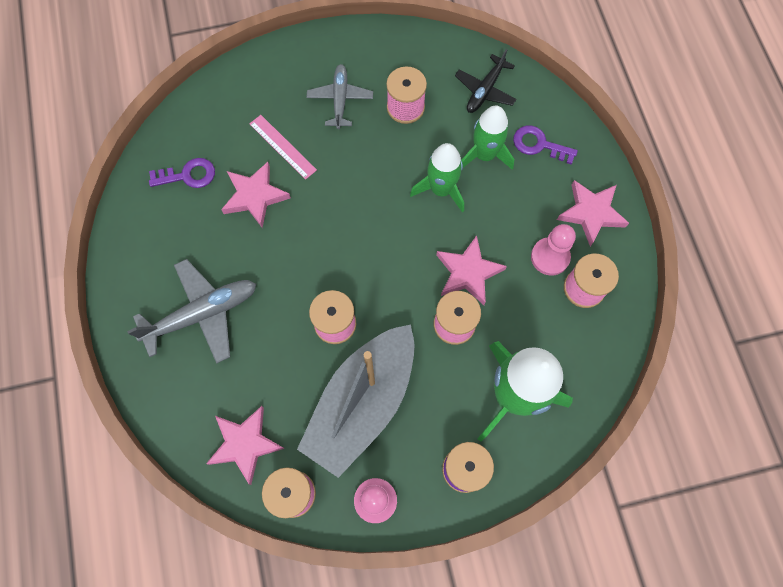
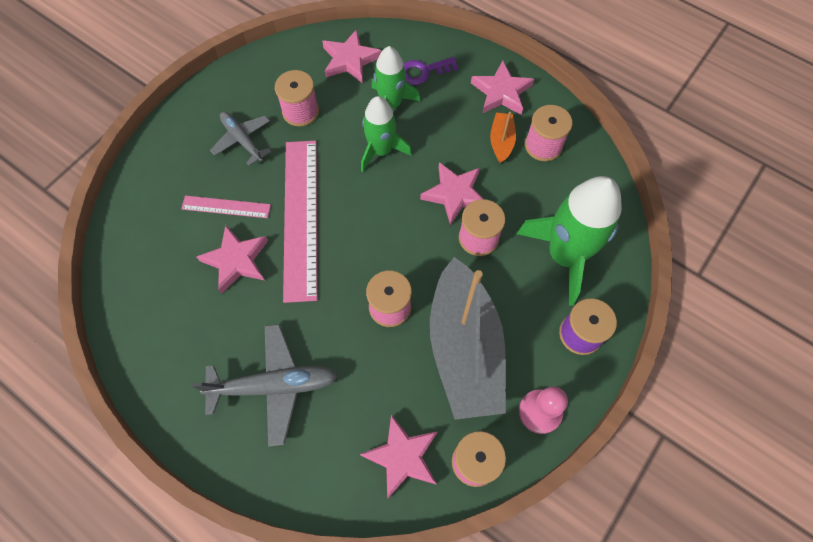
camera: 40 degrees left, 5 degrees down
grey plane [127,259,256,363] -> grey plane turned 60 degrees clockwise [192,324,338,447]
purple key [149,158,215,188] -> none
black plane [455,49,517,113] -> pink star [322,29,382,83]
pink pawn [531,224,576,276] -> orange boat [490,112,516,164]
none -> pink ruler [283,141,318,303]

